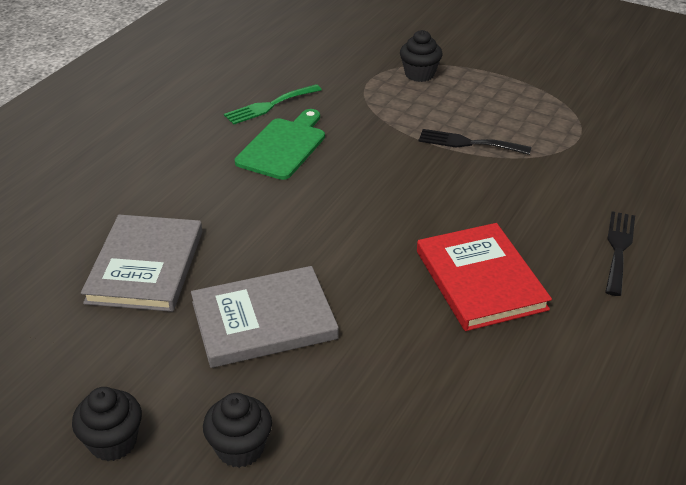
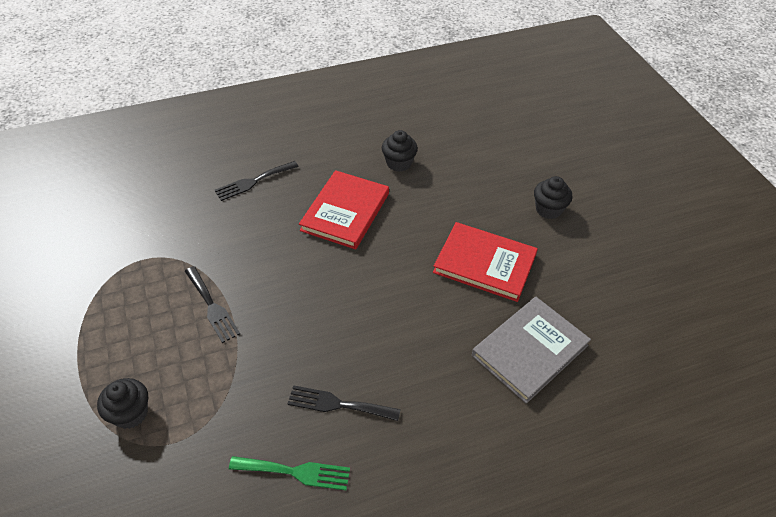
camera: 140 degrees left, 10 degrees up
black cupcake [72,387,142,461] -> black cupcake moved to [382,130,418,172]
grey book [191,266,339,368] -> red book [433,222,538,302]
green cutting board [235,109,325,180] -> black fork [287,385,401,421]

